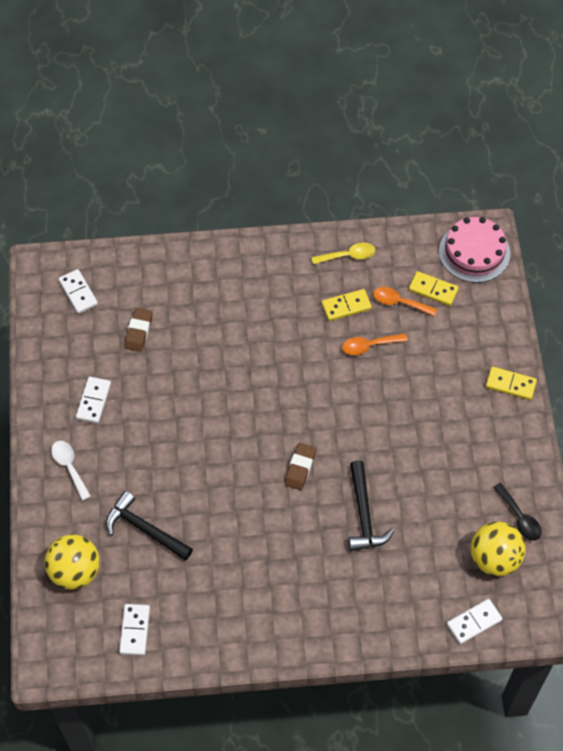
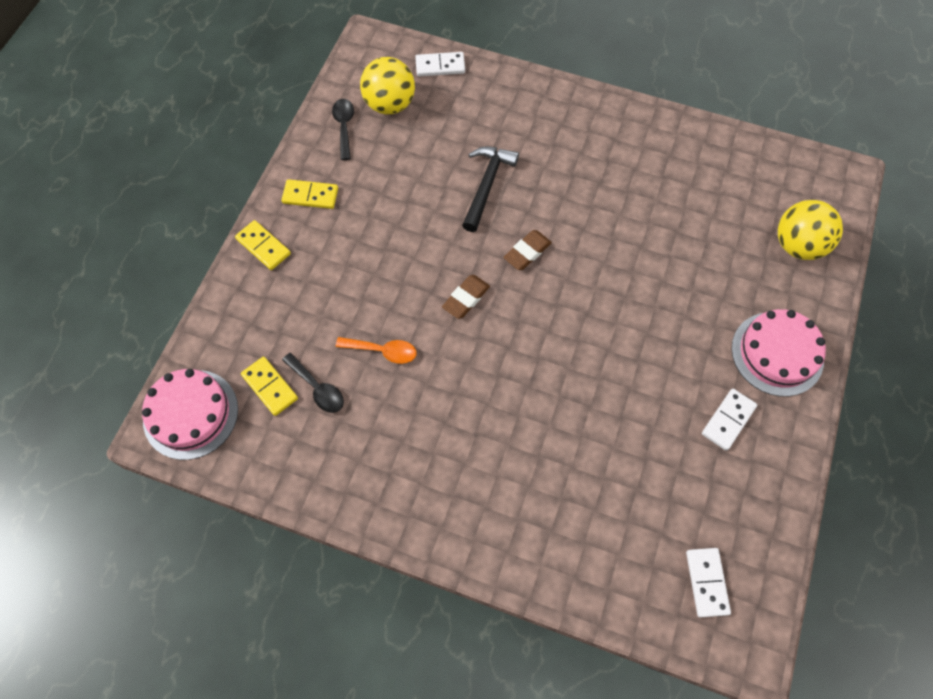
camera: 155 degrees left, 5 degrees up
white spoon [51,441,91,501] -> pink cake [732,309,826,397]
black hammer [106,491,193,561] -> none
white domino [119,604,150,655] -> none
brown eraser [124,308,152,352] -> brown eraser moved to [442,275,490,319]
yellow spoon [311,243,375,265] -> none
yellow domino [322,289,372,321] -> yellow domino moved to [282,179,338,209]
orange spoon [373,287,437,316] -> black spoon [282,353,344,413]

